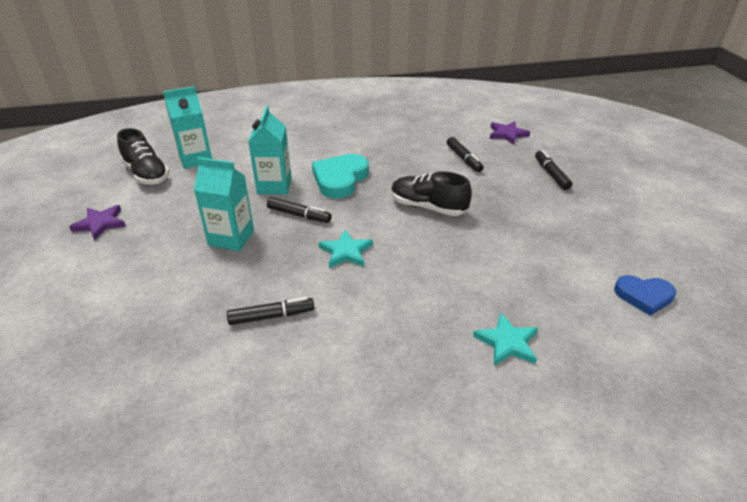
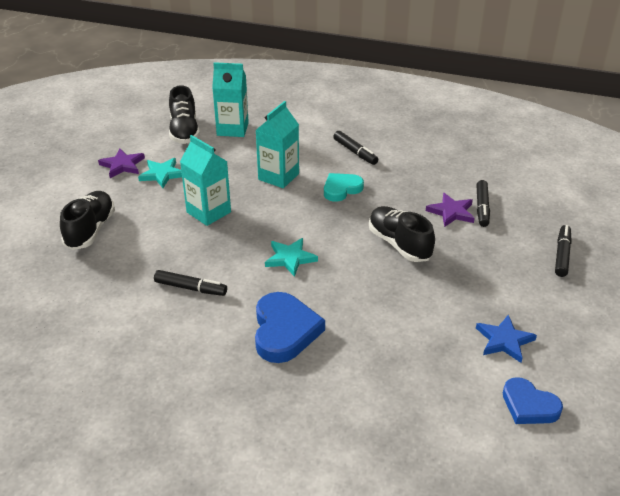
camera: 30 degrees right, 0 degrees up
black marker [267,197,332,223] -> black marker moved to [333,131,378,165]
turquoise heart [312,154,369,199] -> turquoise heart [324,173,364,202], size x0.65
turquoise star [473,312,538,366] -> turquoise star moved to [138,158,182,188]
purple star [490,121,530,145] -> purple star moved to [426,193,475,227]
none -> black shoe [60,191,115,250]
none -> blue heart [255,292,325,363]
none -> blue star [476,315,537,363]

